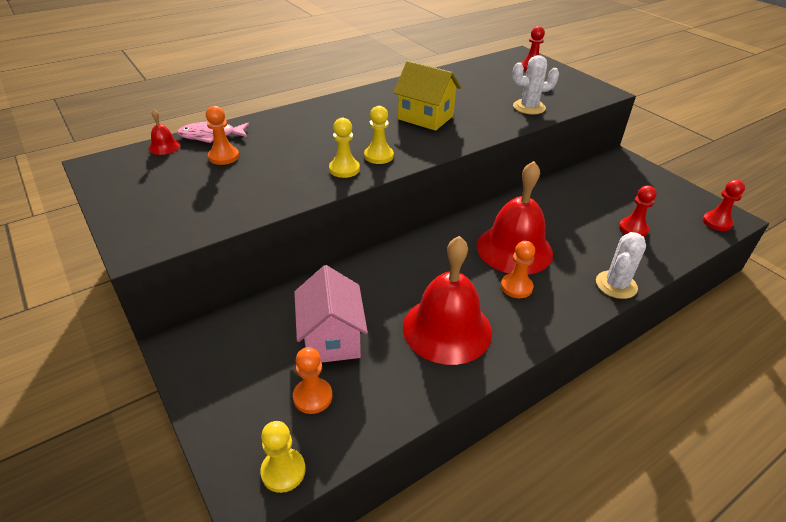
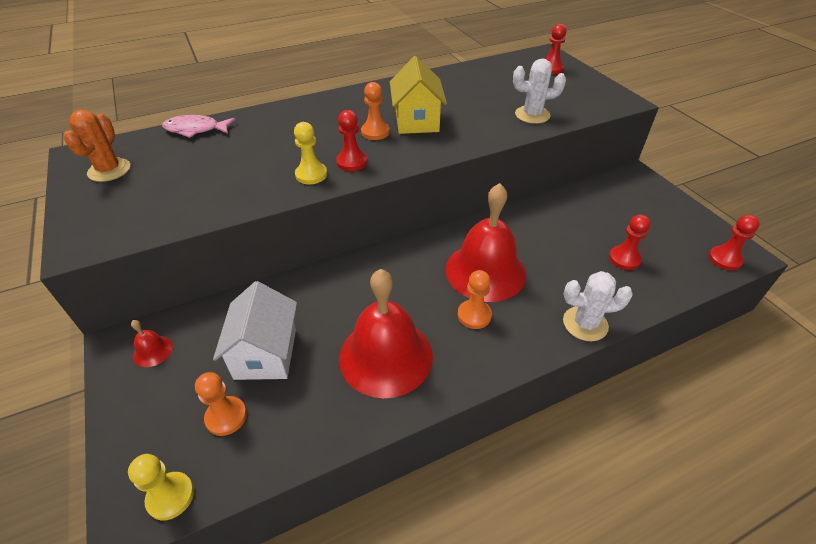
camera: 10 degrees right, 5 degrees up
red bell [148,109,180,155] -> red bell moved to [131,320,173,367]
orange pawn [206,106,239,165] -> orange pawn moved to [361,82,390,140]
pink house [294,265,368,363] -> white house [213,281,297,380]
yellow pawn [364,106,394,164] -> red pawn [336,110,367,171]
yellow house [393,61,461,131] -> yellow house turned 45 degrees clockwise [390,56,447,134]
white cactus [596,232,646,299] -> white cactus turned 45 degrees clockwise [563,271,633,341]
none -> orange cactus [64,110,130,182]

